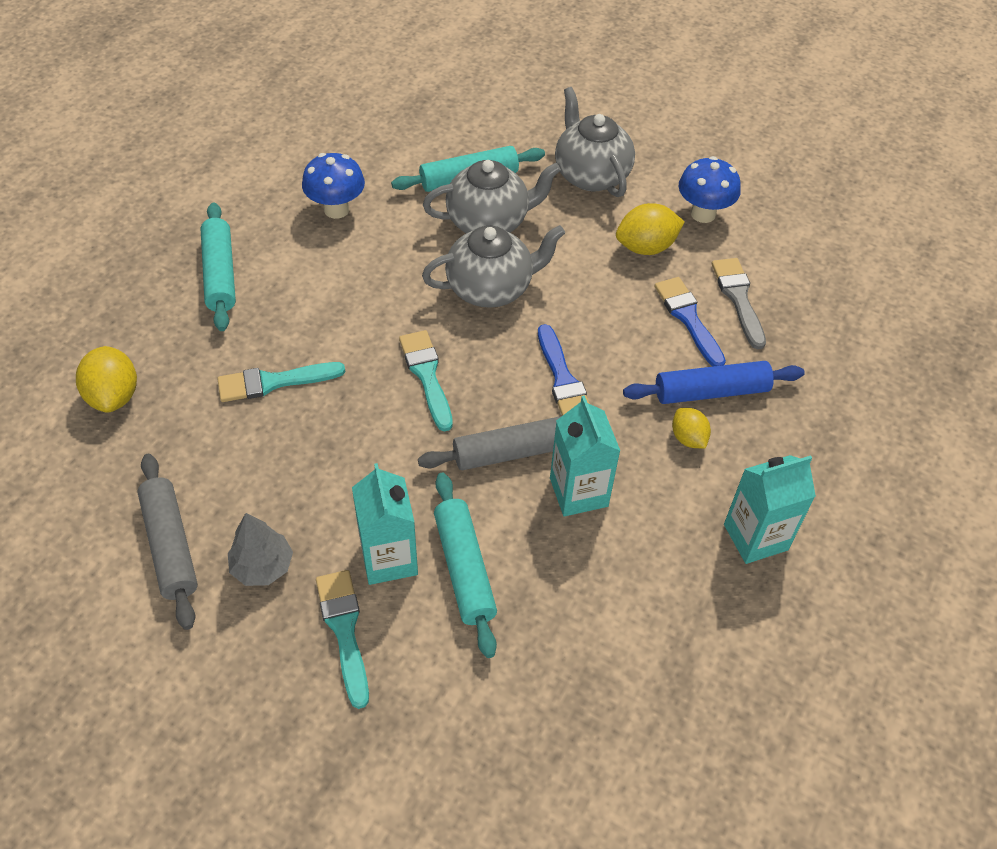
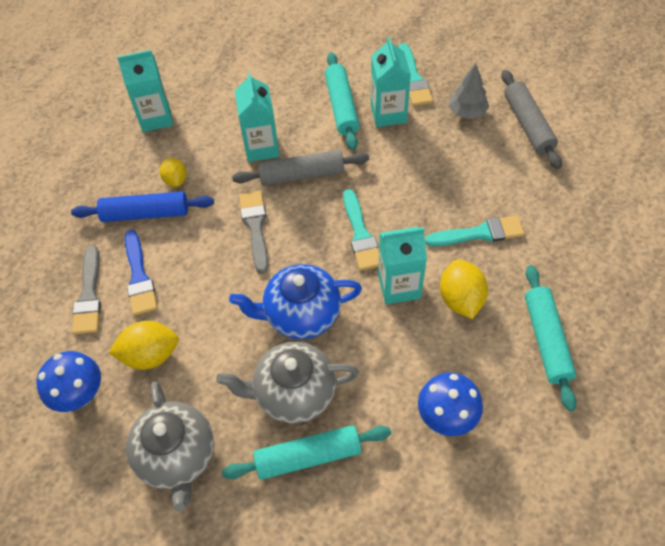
camera: 170 degrees left, 5 degrees up
yellow lemon [76,346,137,413] -> yellow lemon moved to [440,259,488,319]
grey teapot [422,225,565,308] -> blue teapot [229,264,362,339]
blue brush [538,324,590,416] -> grey brush [239,191,269,274]
none -> turquoise carton [378,227,427,305]

